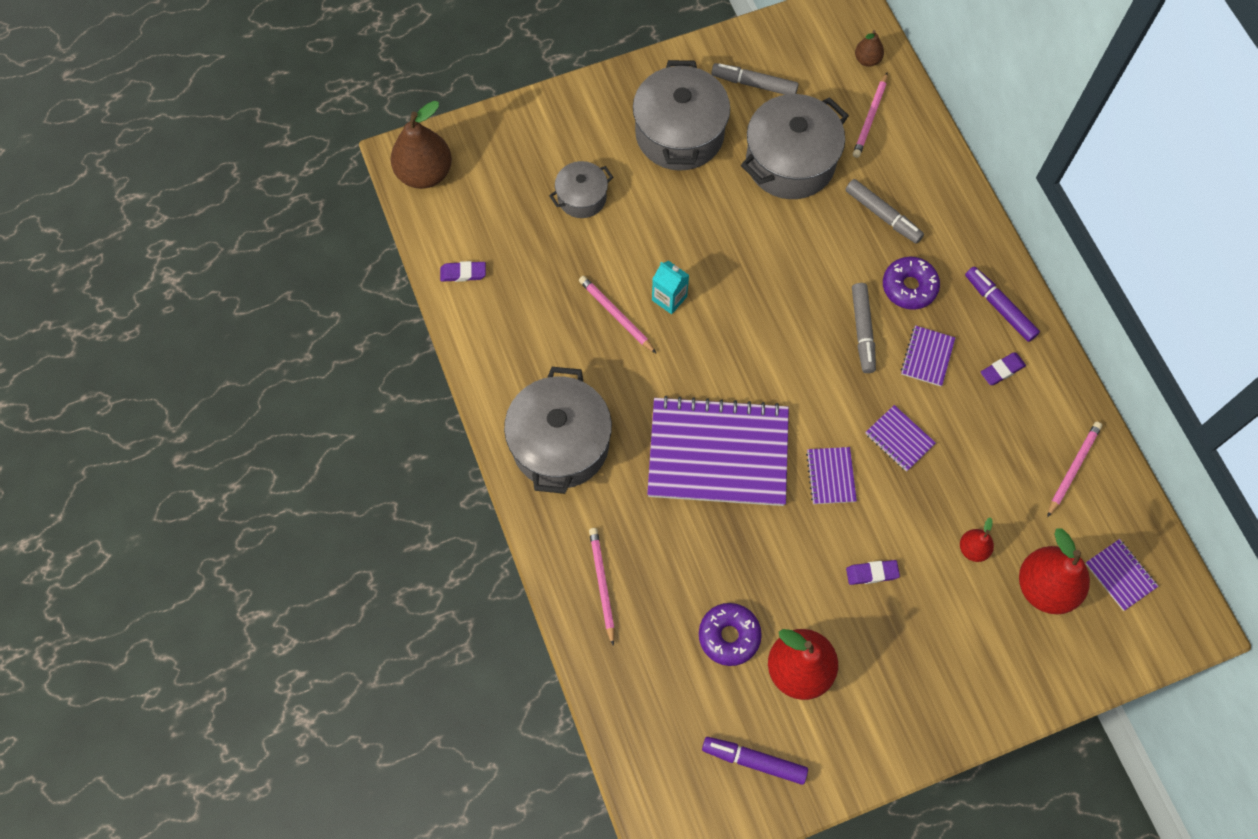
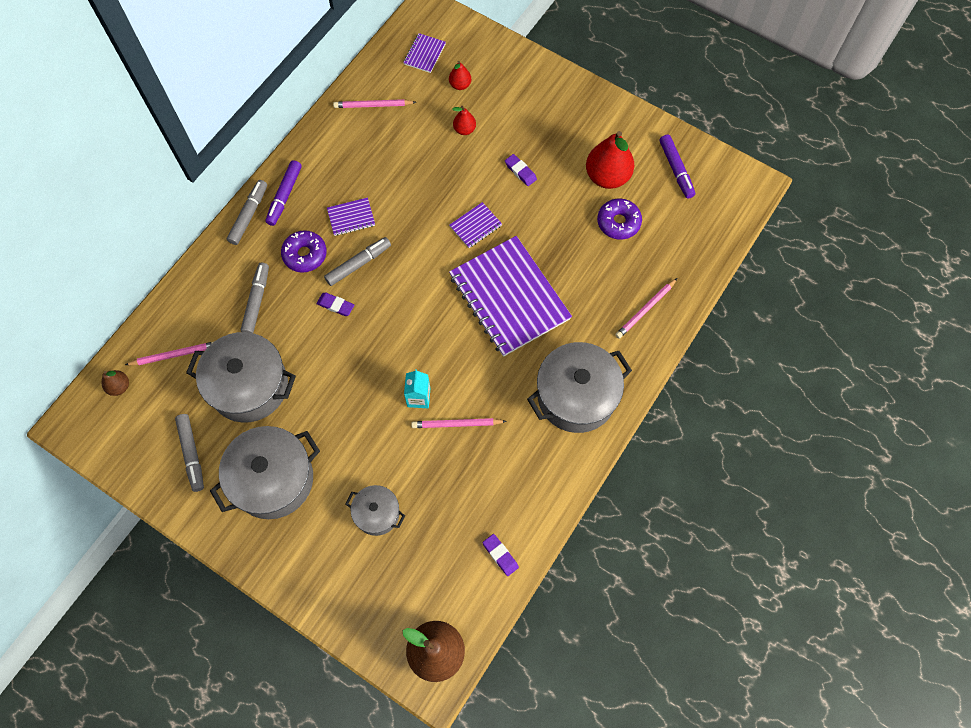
camera: 125 degrees left, 0 degrees up
pink pencil [579,276,656,353] -> pink pencil turned 75 degrees clockwise [411,418,507,428]
purple notebook [865,405,936,472] -> none
purple eraser [981,352,1026,385] -> purple eraser moved to [317,292,354,316]
red pear [1019,528,1090,615] -> red pear [449,61,471,90], size x0.50
none -> grey marker [227,180,267,245]

